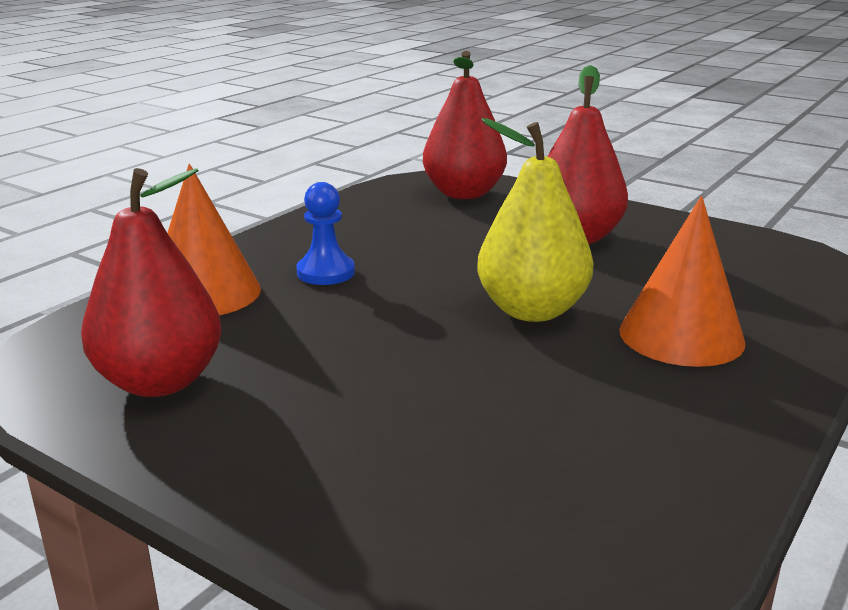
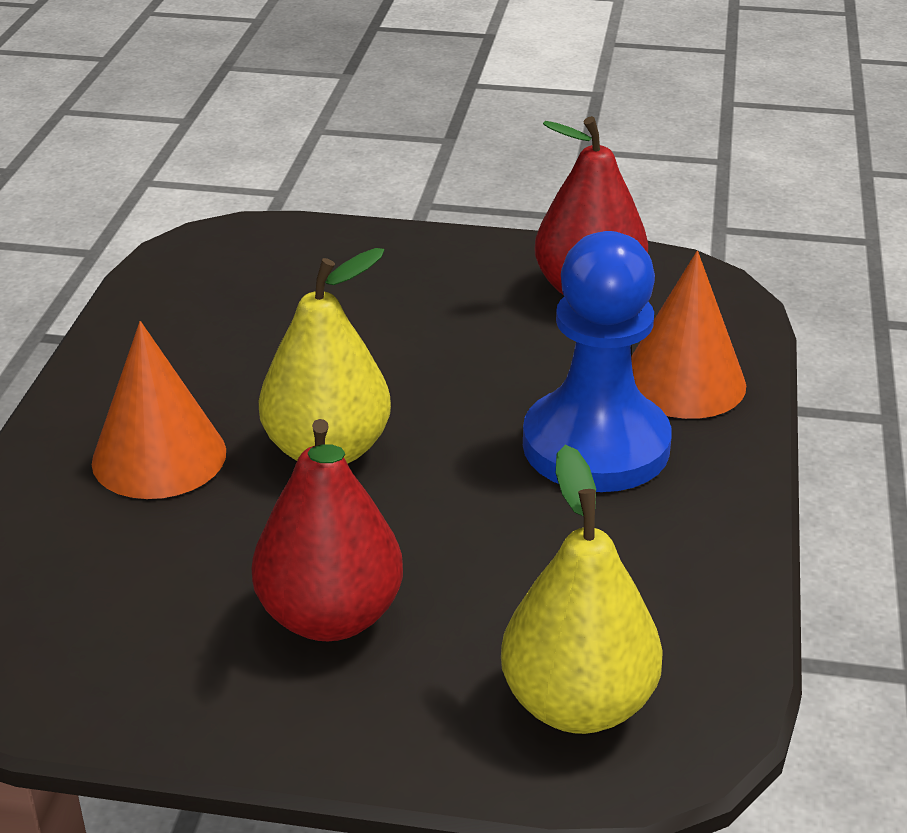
camera: 155 degrees right, 10 degrees up
blue pawn [296,182,355,285] -> blue pawn [523,231,672,492], size x2.03
red pear [423,51,507,199] -> yellow pear [501,445,663,734]

